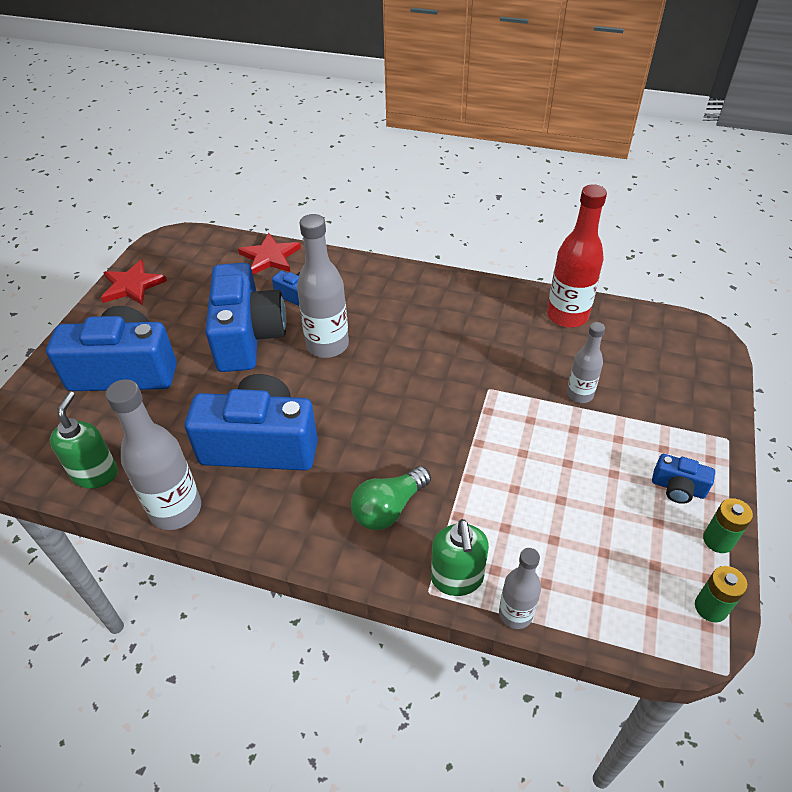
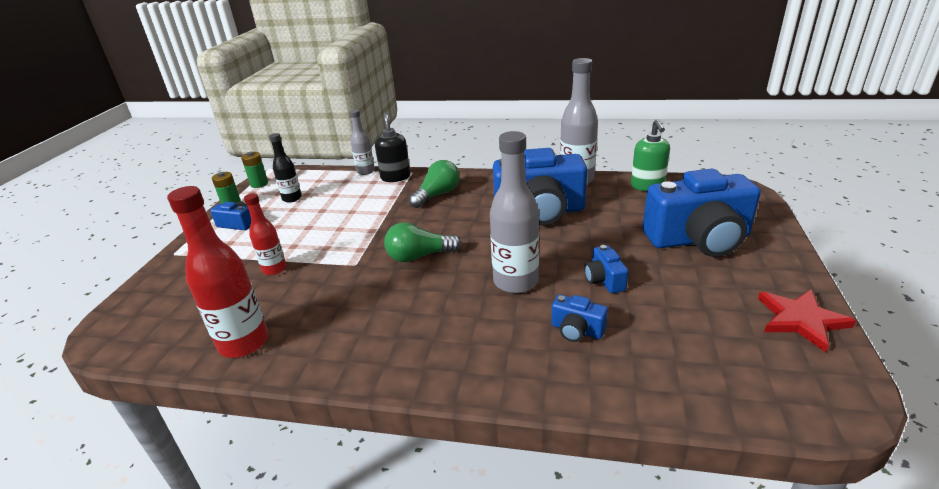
camera: 175 degrees right, 15 degrees down
blue camera [205,263,286,372] -> blue camera [584,245,628,293], size x0.43
red star [238,233,301,275] -> none
green soap dispenser [431,519,489,596] -> black soap dispenser [375,112,410,182]
grey bottle [567,322,605,403] -> red bottle [244,193,287,275]
none -> black bottle [269,133,302,203]
none -> green light bulb [384,222,461,262]

